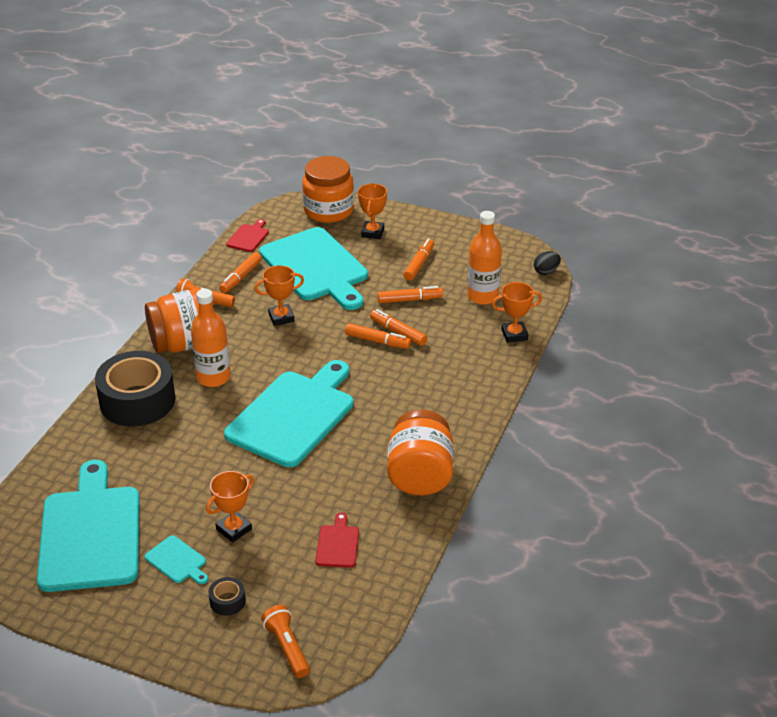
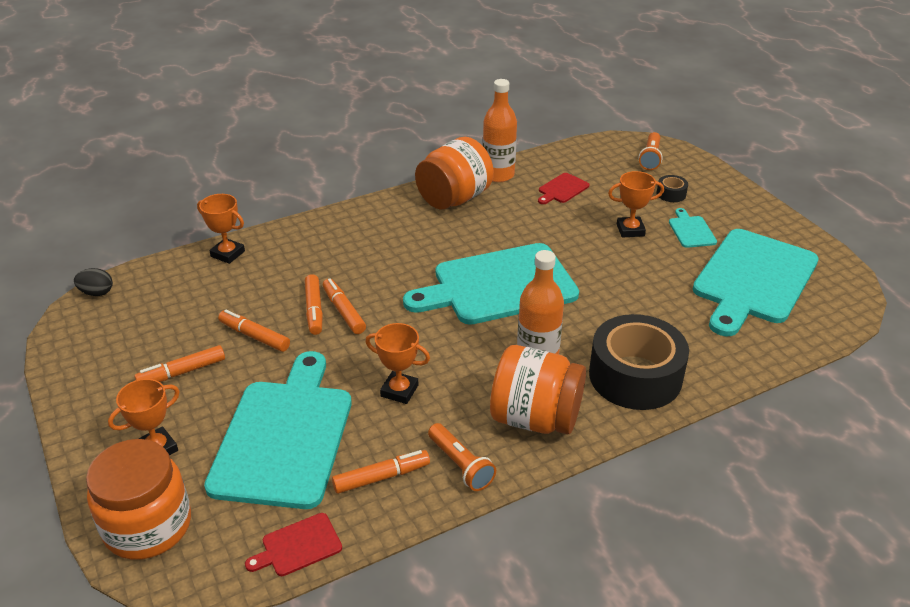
camera: 140 degrees left, 0 degrees up
orange bottle [467,211,502,305] -> orange bottle moved to [483,79,517,182]

